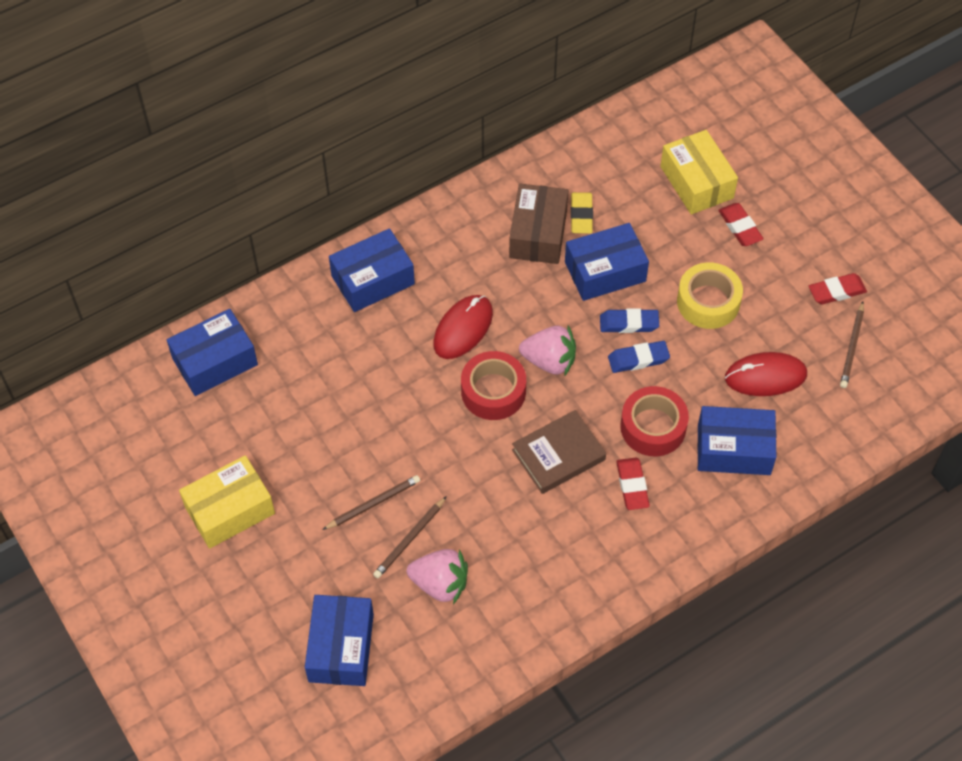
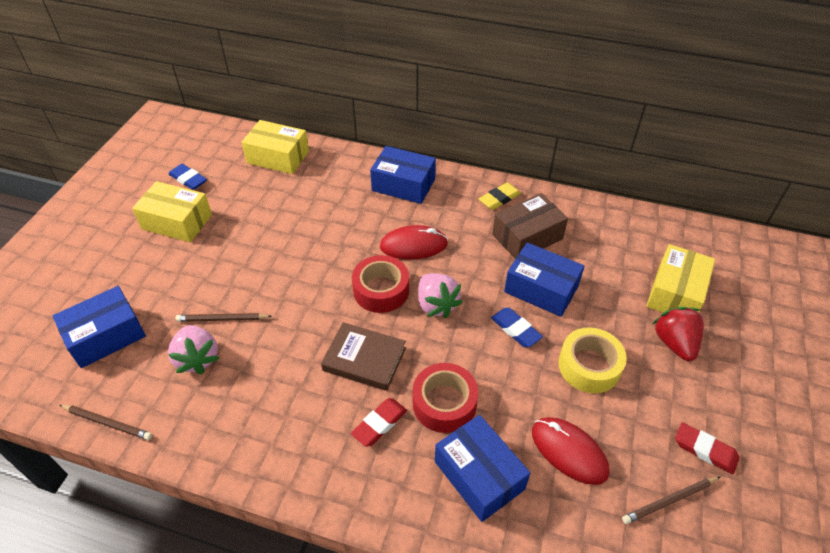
camera: 50 degrees right, 10 degrees down
blue box [167,309,258,396] -> yellow box [241,120,309,174]
brown pencil [322,475,420,530] -> brown pencil moved to [60,405,152,440]
yellow eraser [571,192,593,234] -> yellow eraser moved to [479,182,521,210]
blue eraser [608,341,670,373] -> blue eraser moved to [169,164,207,190]
red eraser [718,203,764,246] -> red strawberry [653,307,704,361]

